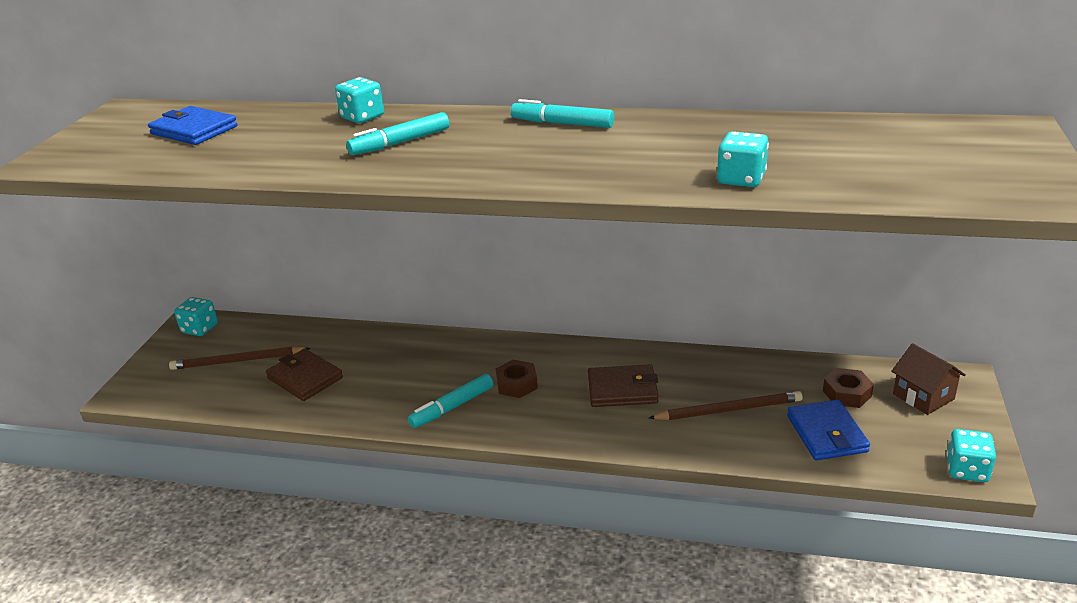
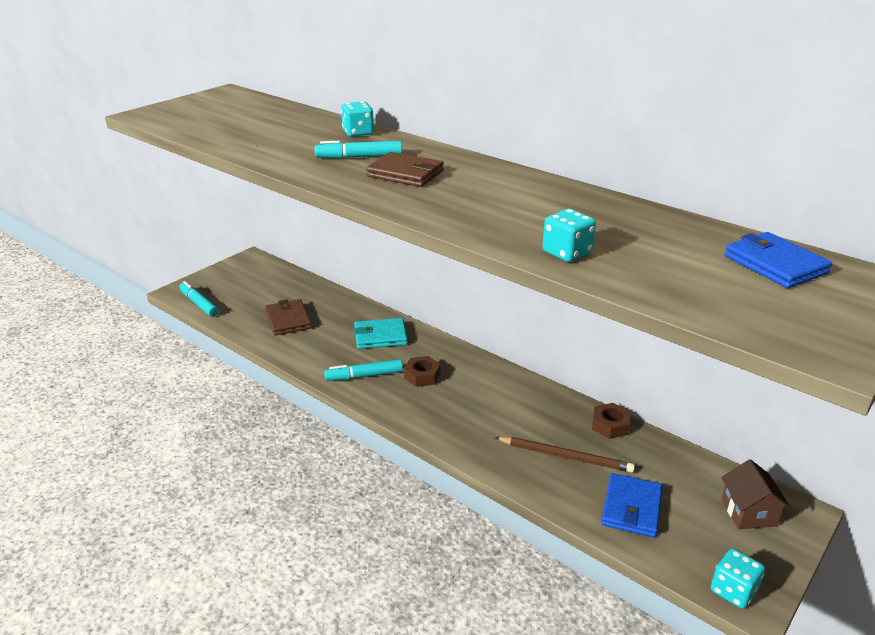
camera: 25 degrees right, 0 degrees up
blue wallet [148,106,238,145] -> blue wallet moved to [725,232,832,288]
brown pencil [169,346,311,370] -> none
turquoise dice [174,297,218,336] -> none
turquoise marker [511,99,614,128] -> turquoise marker moved to [179,281,219,317]
brown wallet [588,364,659,407] -> brown wallet moved to [366,152,444,187]
brown nut [823,368,874,408] -> brown nut moved to [592,403,630,439]
none -> turquoise wallet [354,318,408,349]

